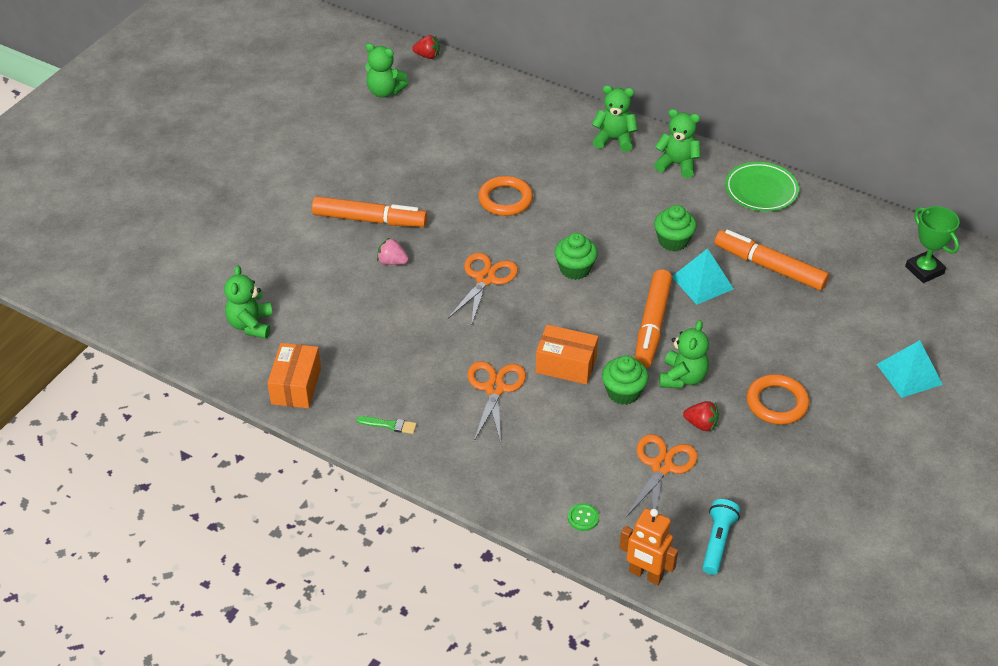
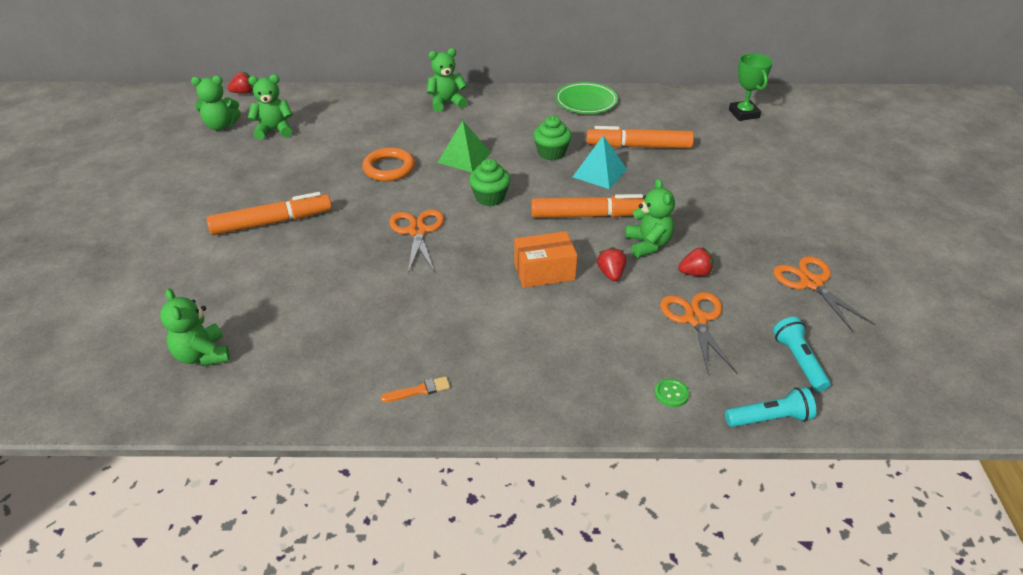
camera: 30 degrees left, 5 degrees down
orange box [267,343,321,408] -> none
green brush [356,416,417,434] -> orange brush [381,376,450,402]
pink strawberry [377,237,409,265] -> none
orange scissors [467,361,526,443] -> orange scissors moved to [773,256,875,332]
green cupcake [602,355,649,405] -> red strawberry [597,247,627,281]
orange robot [620,508,678,585] -> turquoise flashlight [725,387,816,427]
orange marker [635,269,672,368] -> orange marker turned 75 degrees counterclockwise [531,194,644,218]
green teddy bear [654,109,701,178] -> green teddy bear moved to [248,74,293,140]
orange ring [747,374,810,425] -> none
turquoise pyramid [876,340,943,398] -> none
green trophy [905,206,960,283] -> green trophy turned 45 degrees clockwise [729,53,773,121]
none -> green pyramid [437,121,491,172]

